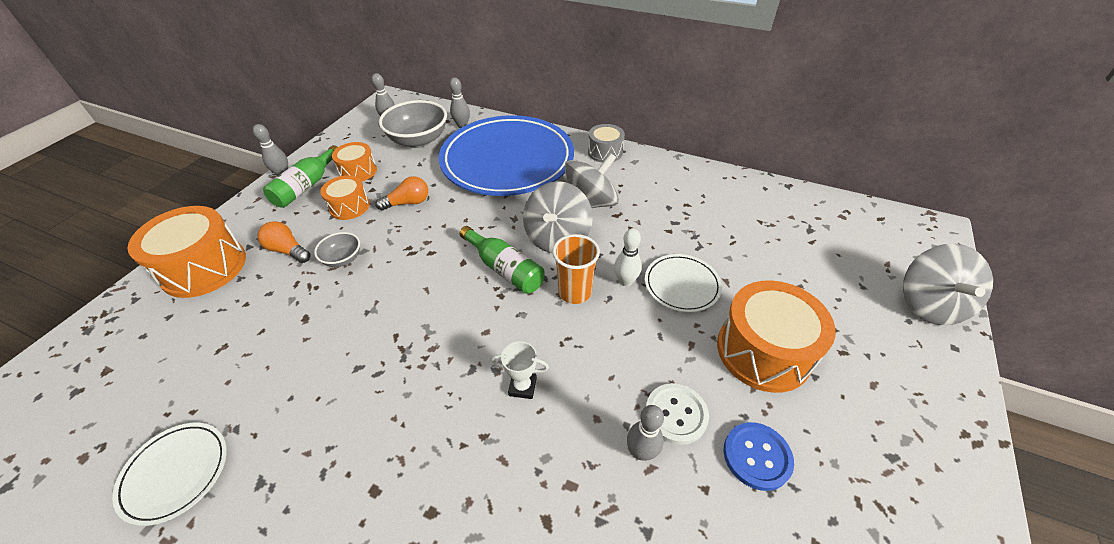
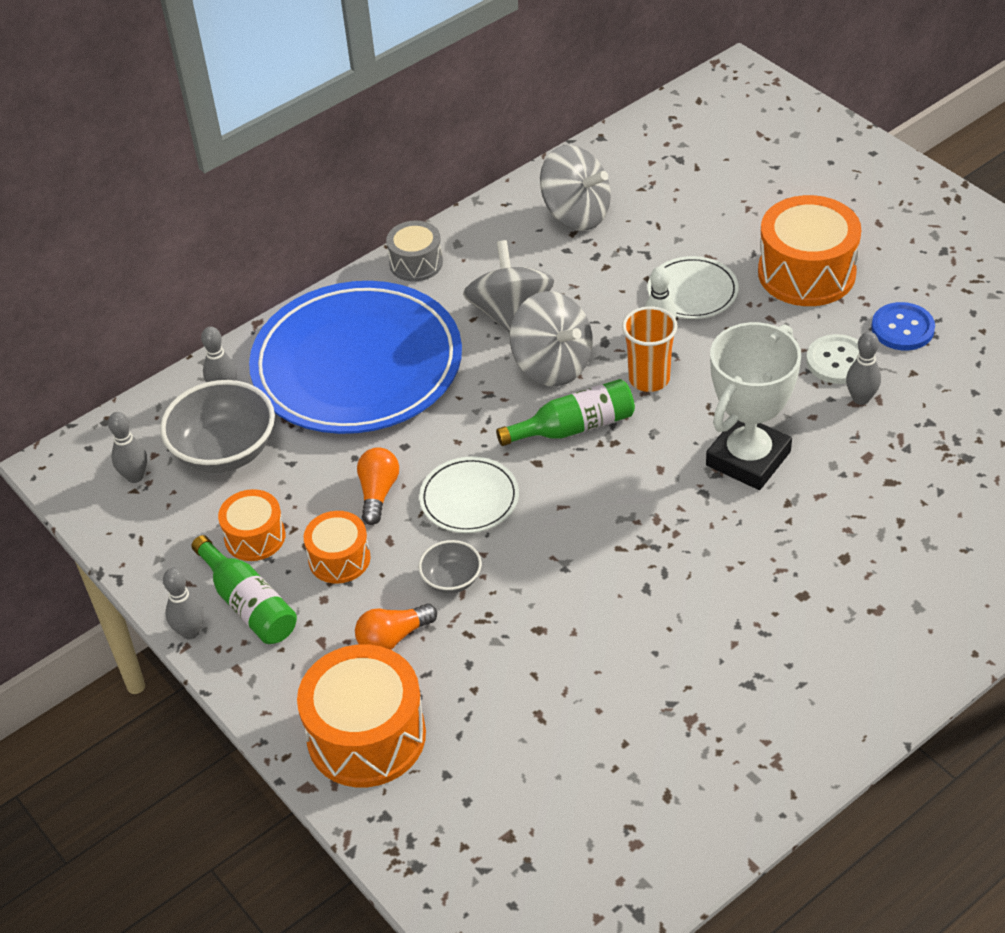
camera: 60 degrees left, 0 degrees up
white plate [112,423,227,526] -> white plate moved to [419,456,519,533]
white trophy [491,341,549,399] -> white trophy [706,322,801,490], size x2.33
grey spinning top [903,244,993,325] -> grey spinning top moved to [540,145,611,231]

